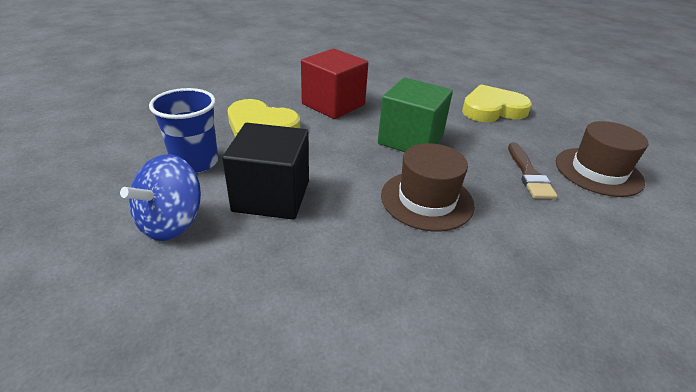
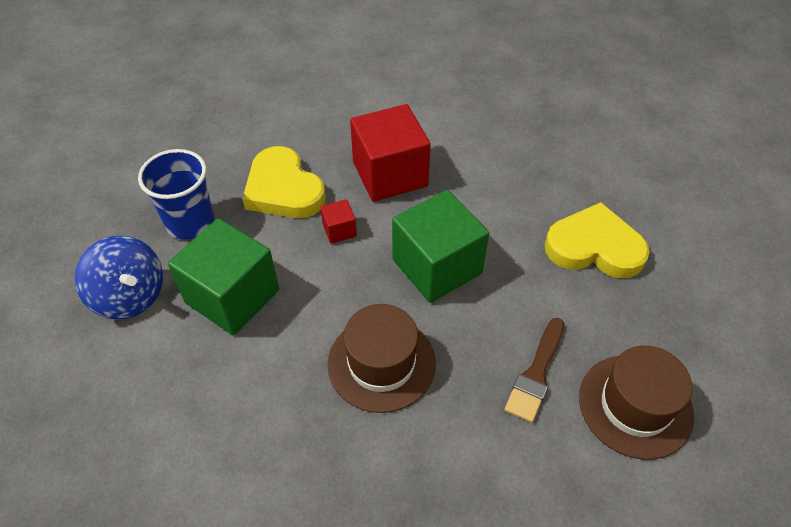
camera: 30 degrees right, 15 degrees up
blue spinning top [120,154,201,241] -> blue spinning top turned 105 degrees counterclockwise [75,236,163,320]
black cube [222,123,309,220] -> green cube [168,218,279,335]
none -> red cube [320,199,357,244]

